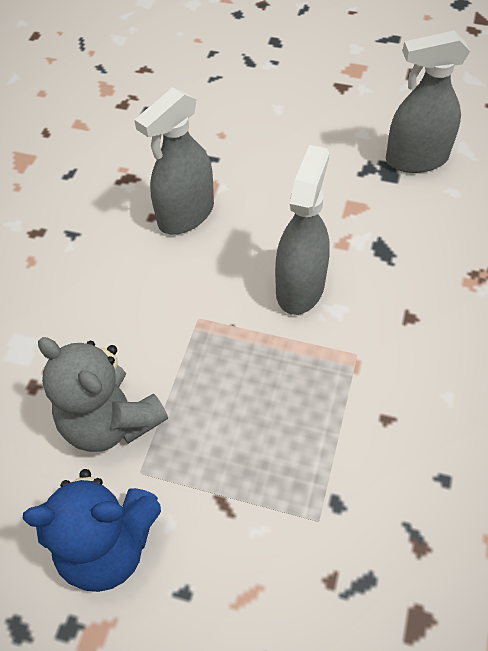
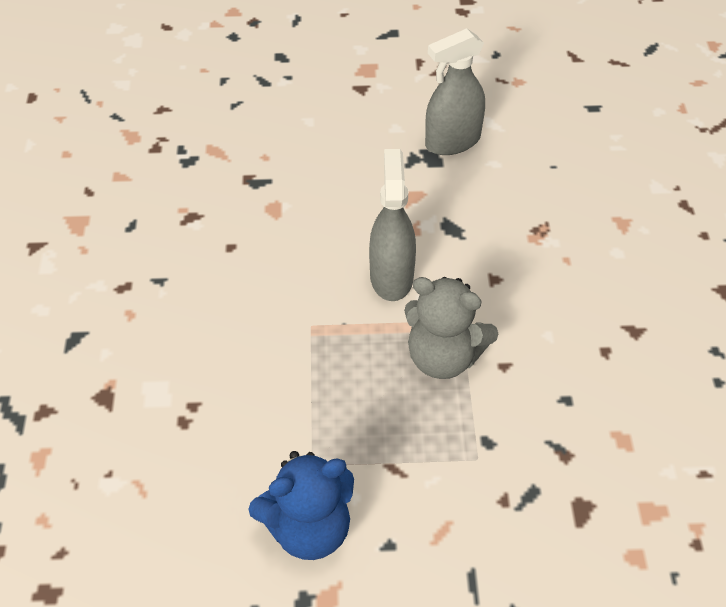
camera: 20 degrees left, 5 degrees down
grey teddy bear [38,337,168,452] -> grey teddy bear moved to [404,277,498,379]
grey spray bottle [134,87,214,234] -> none

